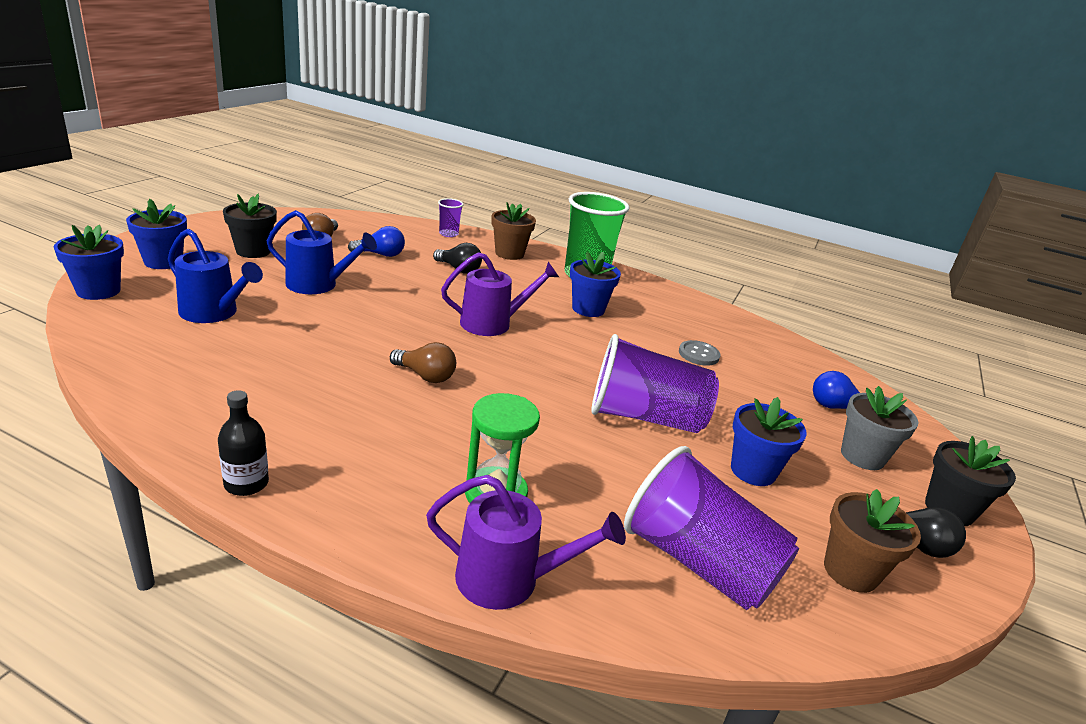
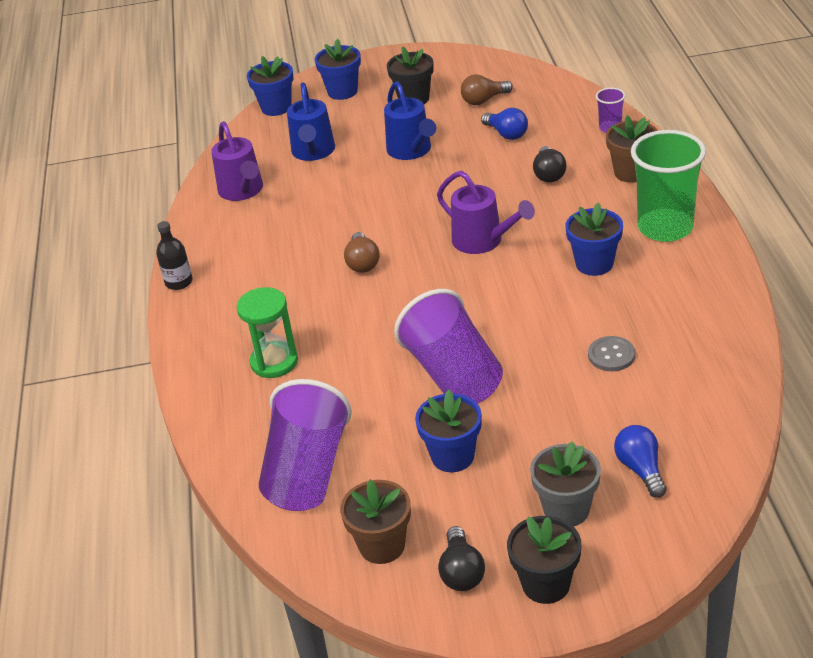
camera: 65 degrees right, 10 degrees up
purple watering can [426,475,626,610] -> purple watering can moved to [211,121,263,201]

